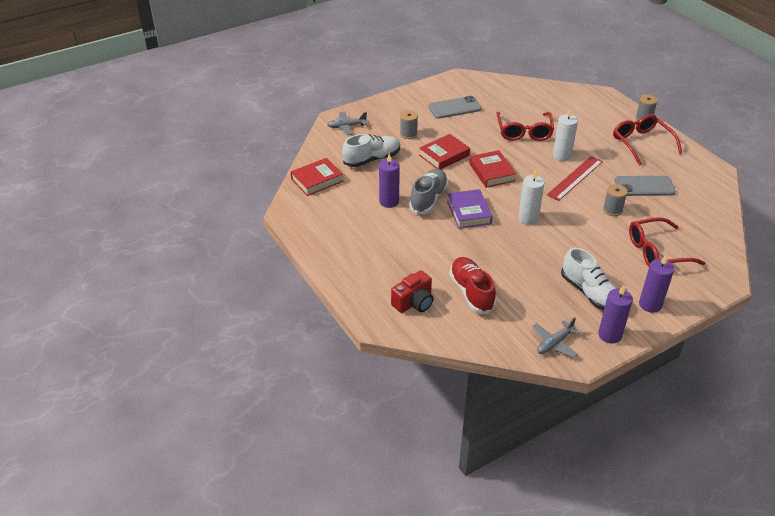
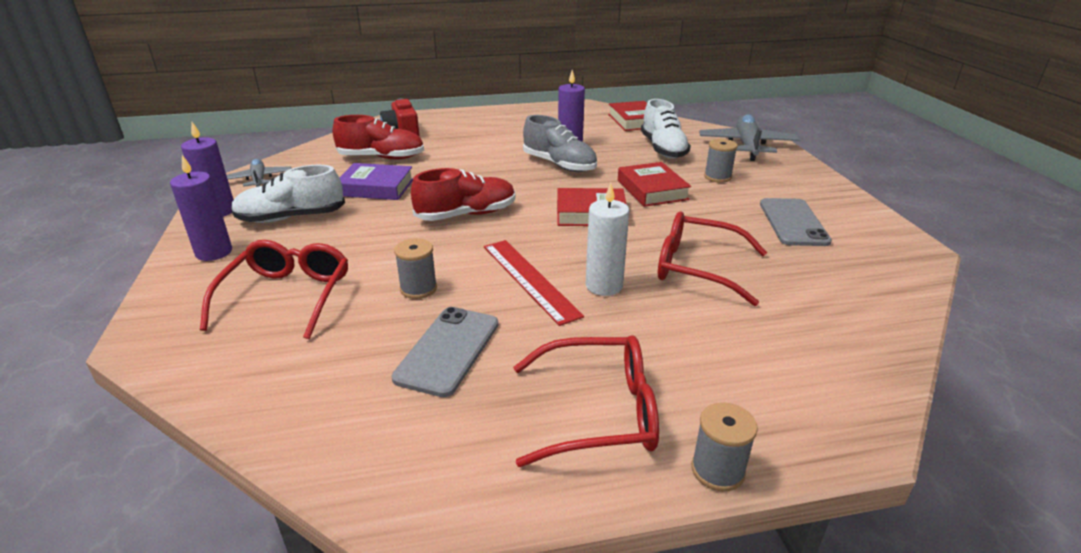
camera: 110 degrees right, 10 degrees down
grey plane [327,112,367,135] -> grey plane [699,114,800,161], size x1.67
purple book [447,189,493,229] -> purple book moved to [339,163,413,200]
white candle [518,170,545,225] -> red shoe [411,168,515,221]

